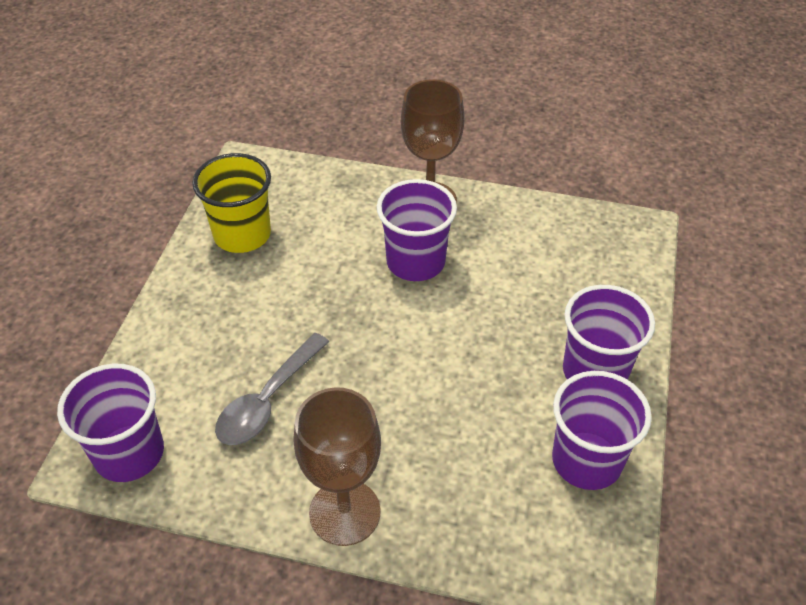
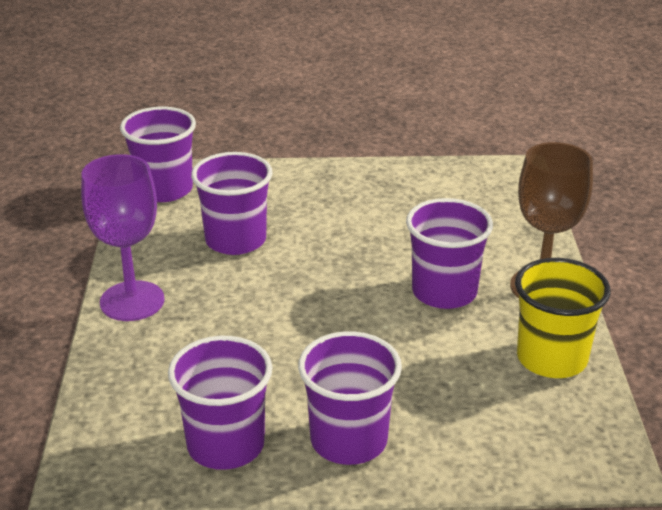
camera: 75 degrees right, 15 degrees down
yellow cup [192,153,271,253] -> yellow cup moved to [515,258,611,378]
grey spoon [215,333,329,445] -> purple cup [191,152,273,255]
brown goblet [293,387,381,546] -> purple goblet [81,154,165,321]

